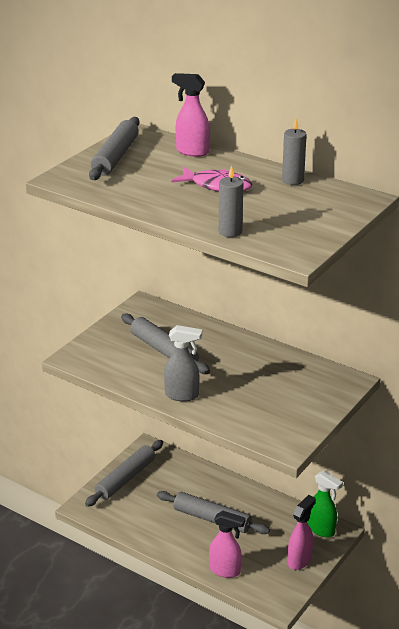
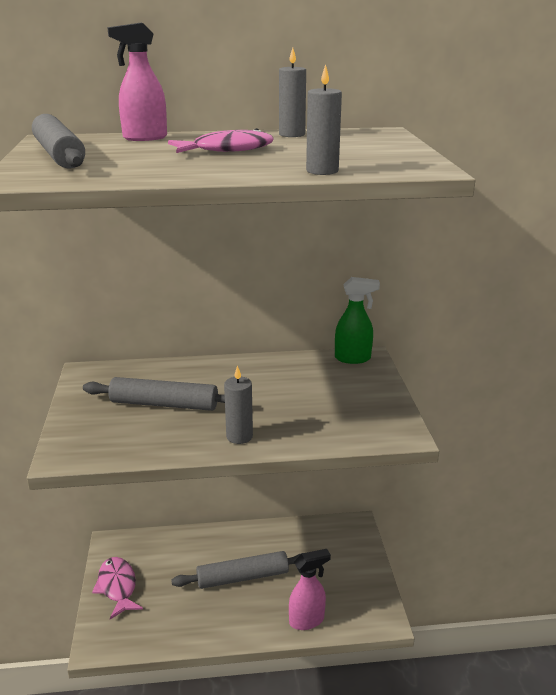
camera: 40 degrees left, 5 degrees down
grey rolling pin [85,440,163,507] -> pink fish [92,557,143,619]
grey spray bottle [164,325,202,401] -> grey candle [224,365,253,444]
pink spray bottle [288,495,316,570] -> none
green spray bottle [308,470,343,537] -> green spray bottle moved to [335,277,380,364]

